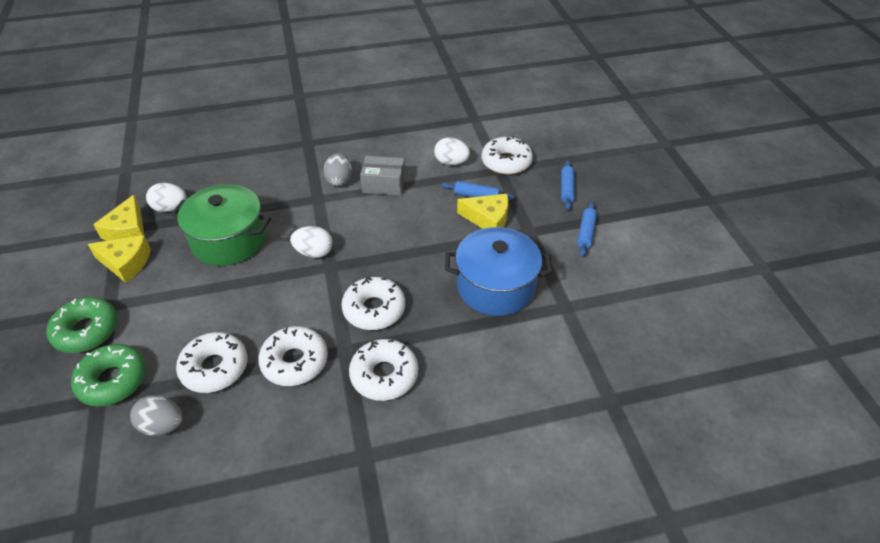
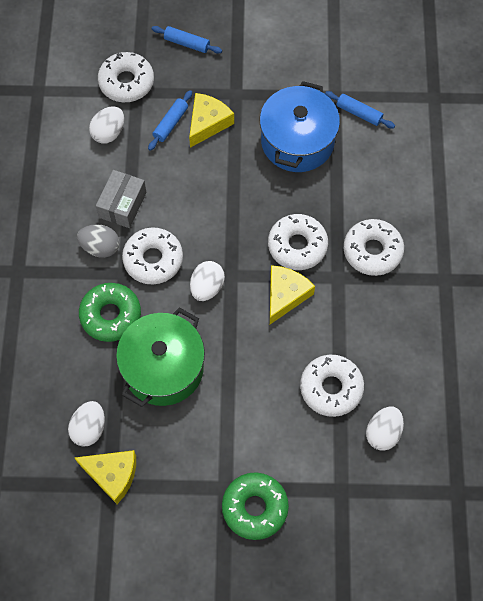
camera: 75 degrees left, 20 degrees up
green donut [71,344,146,407] -> green donut moved to [79,283,141,342]
yellow cheese [88,235,151,283] -> yellow cheese moved to [270,265,315,324]
grey egg [130,395,183,436] -> white egg [366,407,404,451]
white donut [258,326,328,386] -> white donut moved to [122,228,183,284]
blue rolling pin [577,202,597,257] -> blue rolling pin moved to [325,91,395,128]

